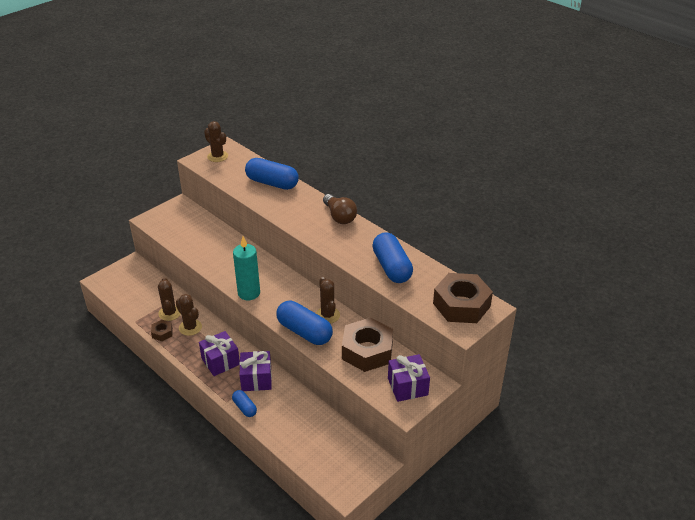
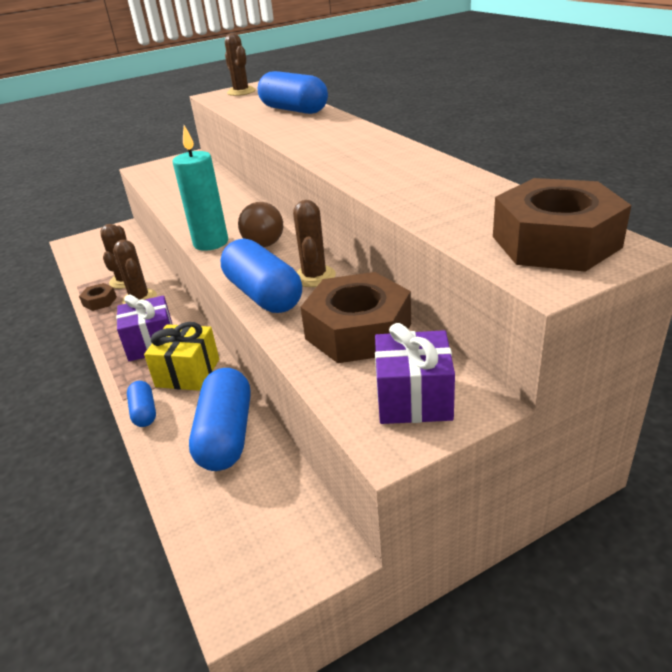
camera: 20 degrees right, 5 degrees down
purple gift [239,351,272,391] -> yellow gift [144,322,219,391]
brown light bulb [323,194,357,224] -> brown light bulb moved to [238,202,283,247]
blue capsule [372,232,413,283] -> blue capsule moved to [189,368,250,471]

